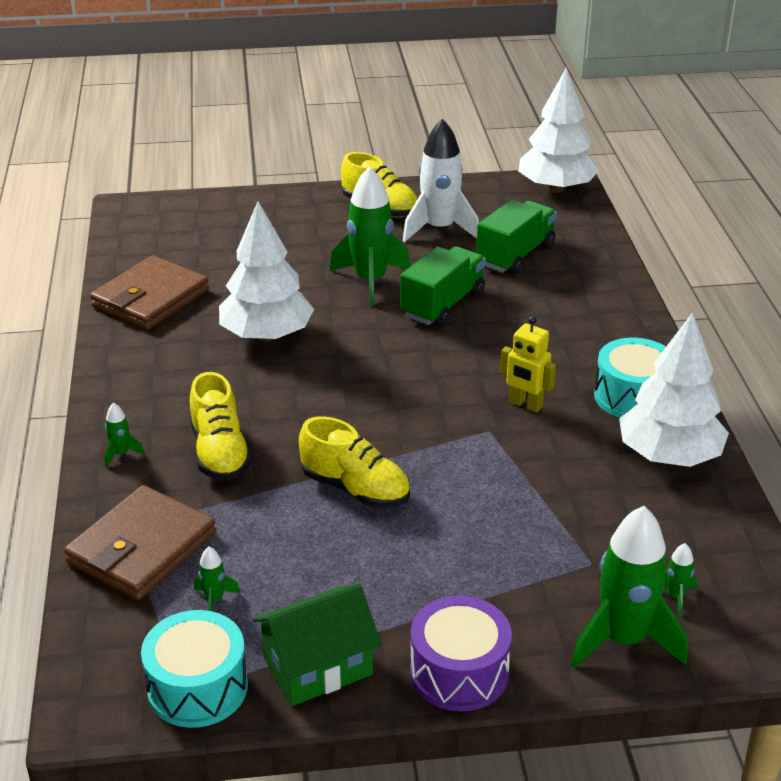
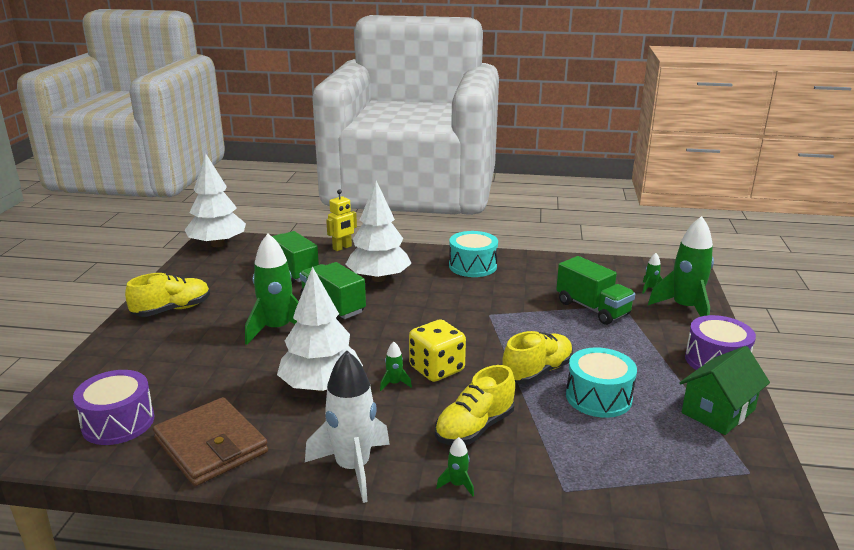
camera: 75 degrees left, 10 degrees down
brown wallet [64,485,216,600] -> none
turquoise drum [141,610,248,728] -> turquoise drum moved to [566,347,637,418]
yellow shoe [190,372,252,481] -> yellow shoe turned 135 degrees clockwise [435,365,515,445]
green rocket [194,547,240,611] -> green rocket moved to [380,342,412,391]
green house [253,584,381,706] -> green house turned 60 degrees clockwise [679,346,770,435]
white rocket [403,119,479,242] -> white rocket moved to [305,351,390,503]
yellow robot [500,316,556,413] -> yellow robot moved to [326,189,357,251]
white tree [619,312,729,467] -> white tree moved to [345,181,412,282]
none -> purple drum [73,370,154,445]
none -> yellow dice [409,320,466,382]
none -> green truck [556,256,635,325]

